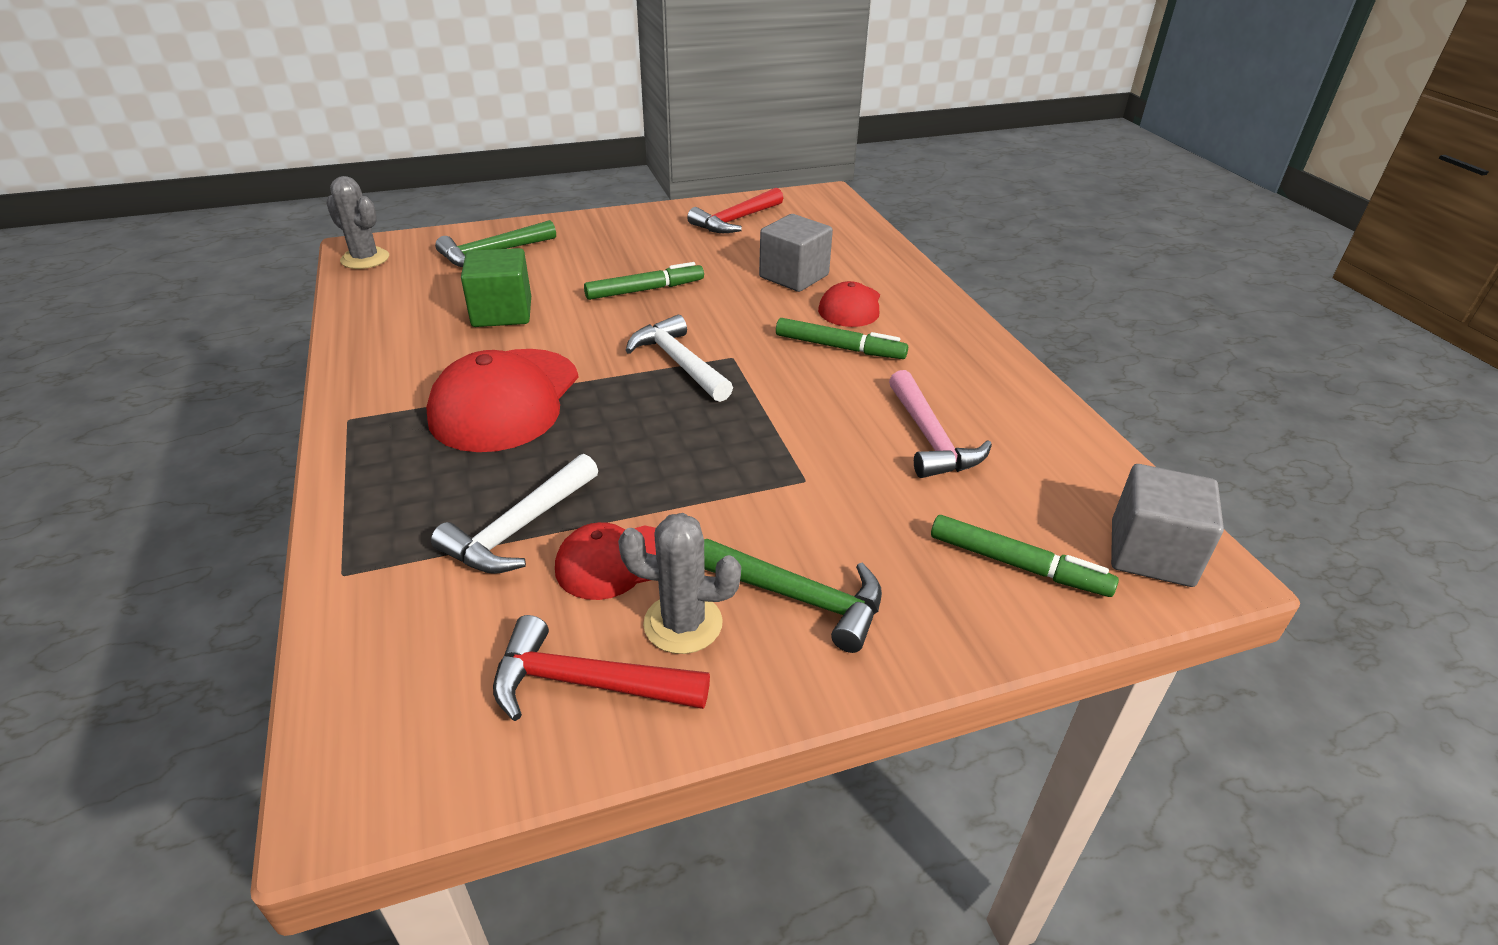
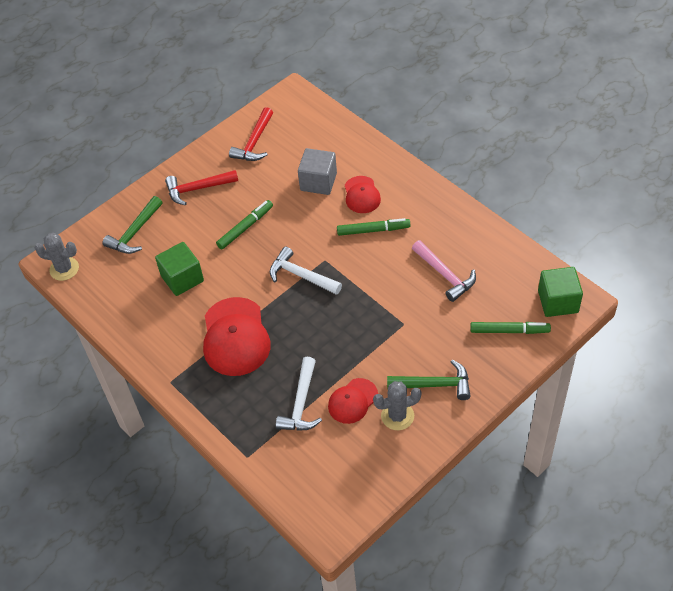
camera: 20 degrees left, 15 degrees up
red hammer [493,615,710,721] -> red hammer moved to [165,170,238,205]
grey cube [1111,464,1224,587] -> green cube [538,267,583,317]

